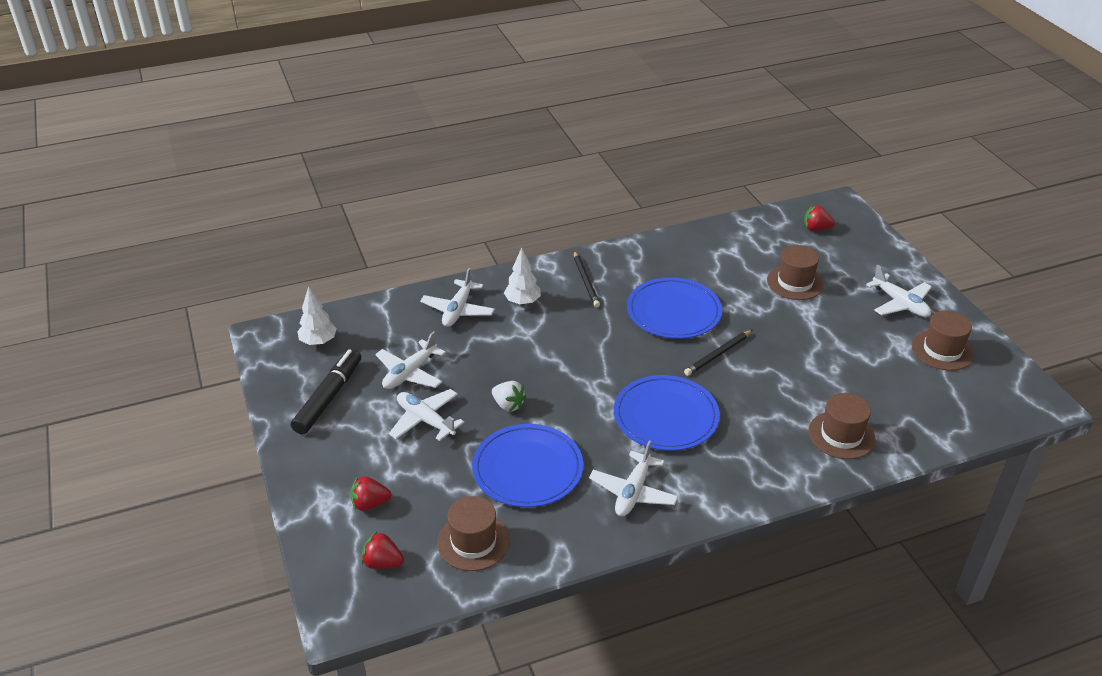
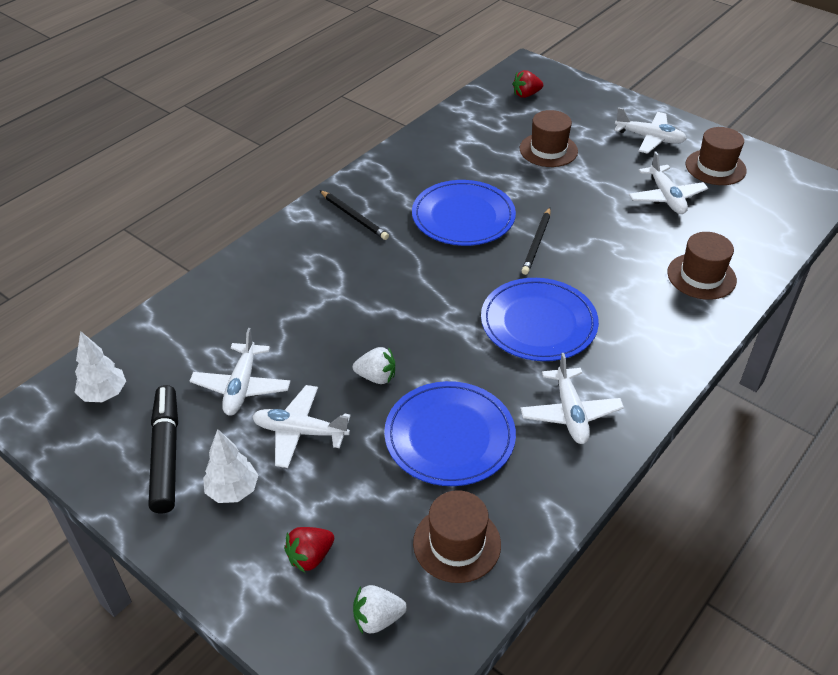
camera: 30 degrees left, 5 degrees up
red strawberry [361,532,404,569] -> white strawberry [353,585,407,634]
white plane [420,268,495,327] -> white plane moved to [629,151,708,214]
white tree [504,248,541,305] -> white tree moved to [203,429,258,503]

